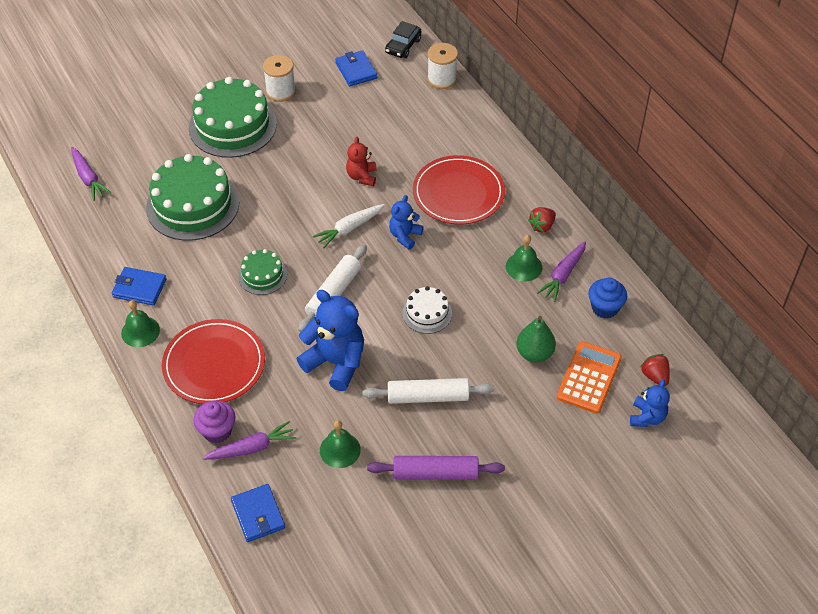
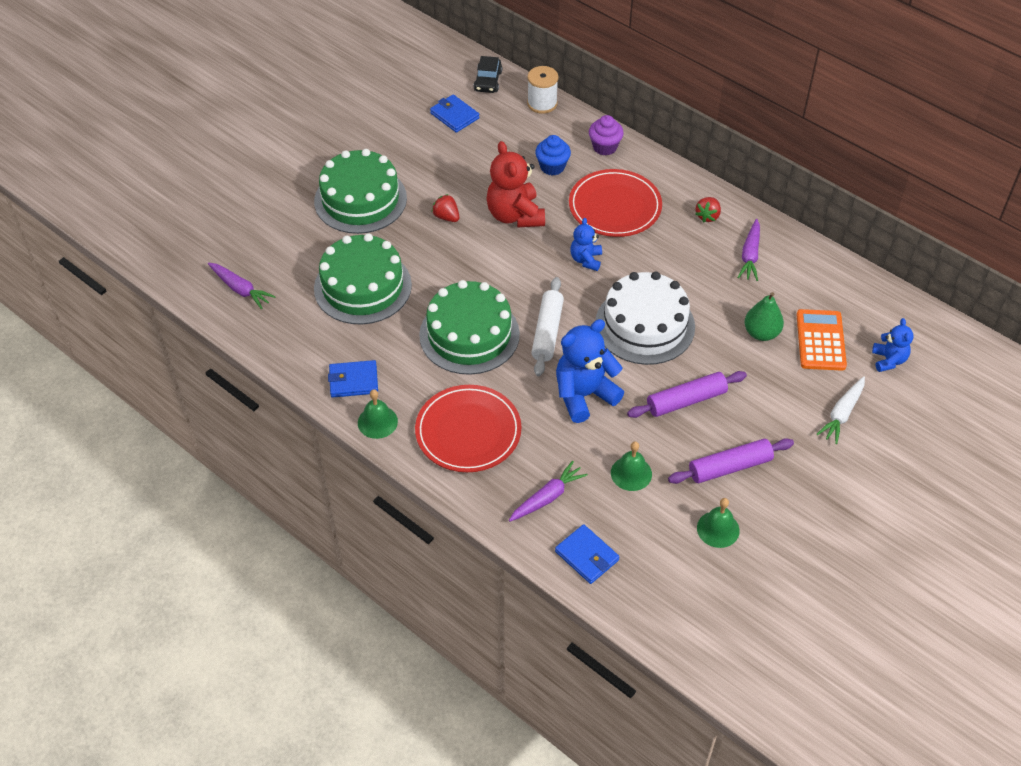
camera: 20 degrees left, 0 degrees up
purple cupcake [194,400,235,443] -> purple cupcake moved to [589,115,624,155]
green cake [238,249,287,295] -> green cake [419,280,520,375], size x1.99
white spool [263,55,296,102] -> none
blue teddy bear [297,290,364,391] -> blue teddy bear turned 45 degrees counterclockwise [556,319,624,423]
white carrot [313,204,385,248] -> white carrot moved to [817,376,865,444]
red teddy bear [346,137,377,186] -> red teddy bear [486,141,545,227], size x1.80
white rolling pin [362,378,494,404] -> purple rolling pin [627,371,747,418]
white cake [402,286,452,334] -> white cake [596,272,695,365], size x1.99
green bell [506,235,543,281] -> green bell moved to [697,498,740,548]
blue cupcake [588,278,627,319] -> blue cupcake moved to [535,135,571,175]
red strawberry [641,354,670,386] -> red strawberry moved to [432,194,459,222]

